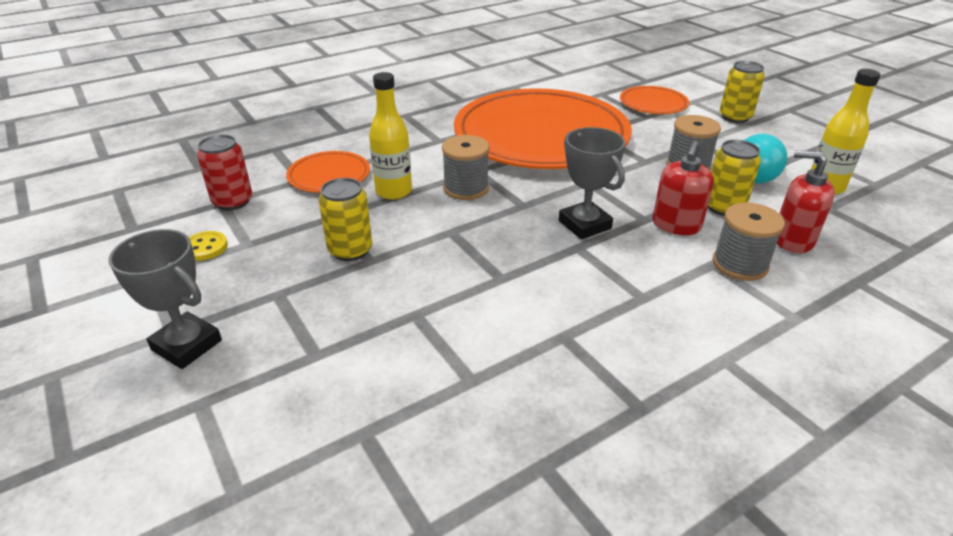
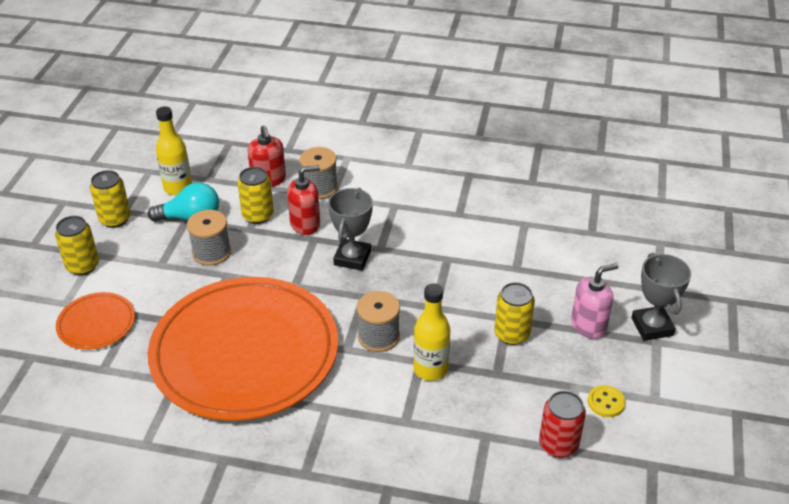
camera: 135 degrees left, 5 degrees up
orange plate [286,151,370,193] -> none
none -> yellow can [90,170,131,228]
none -> pink soap dispenser [571,263,618,339]

